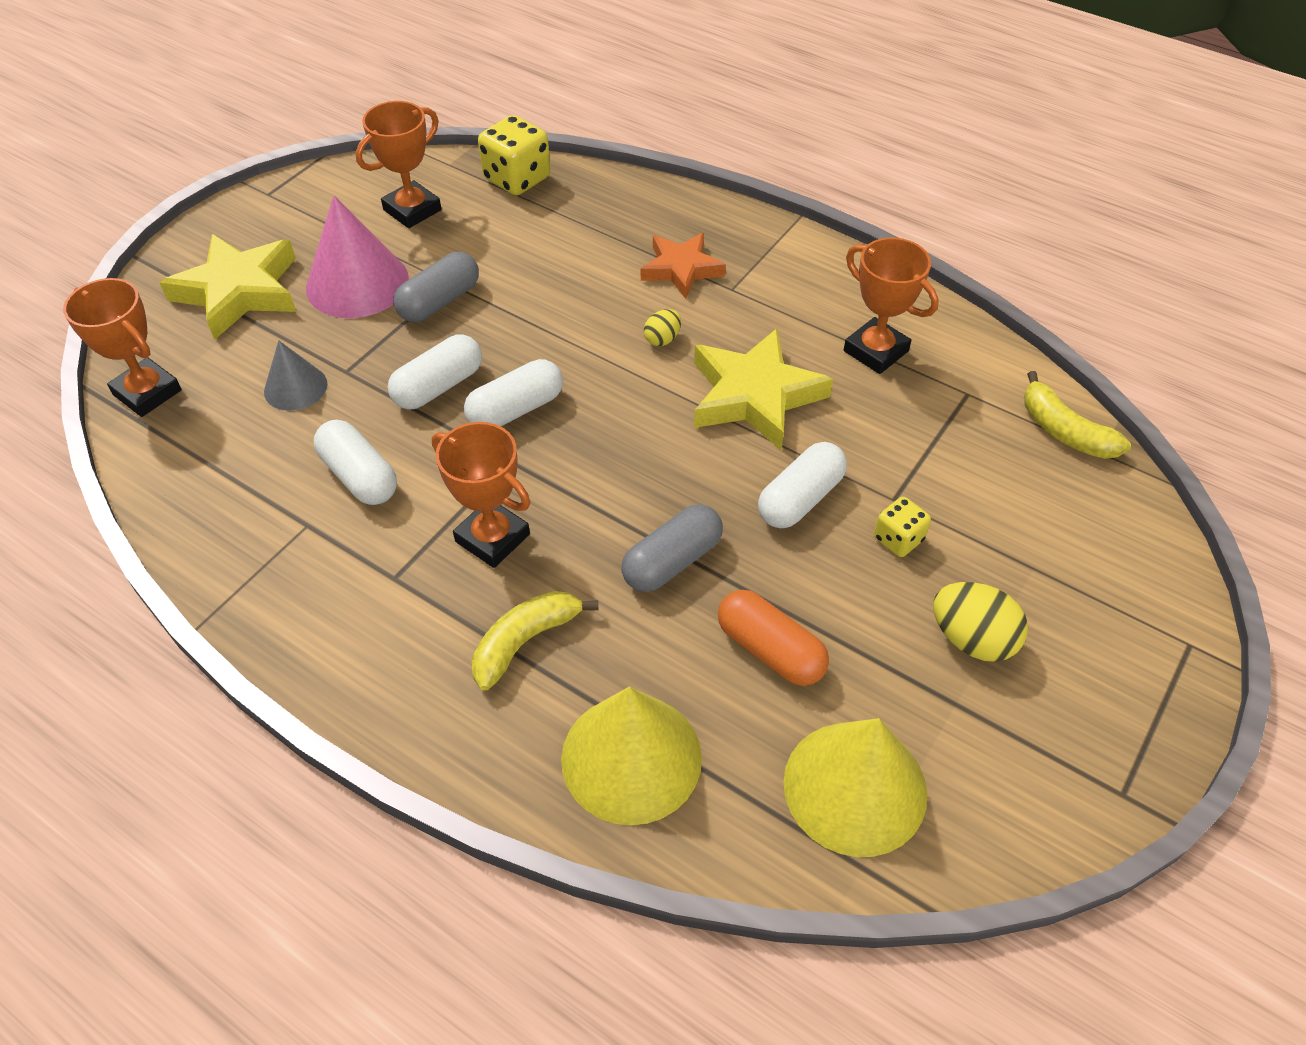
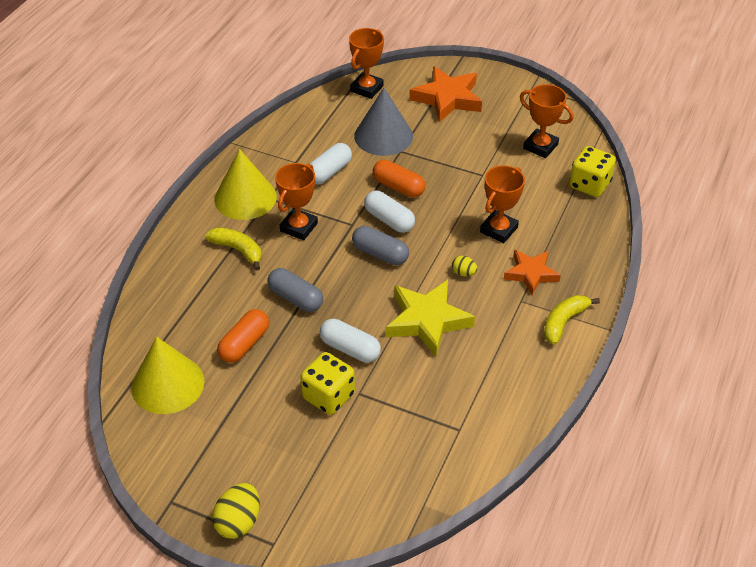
camera: 80 degrees right, 5 degrees down
yellow star [159,234,296,340] -> orange star [409,66,482,122]
grey cone [264,340,328,411] -> grey cone [354,88,413,156], size x1.77
pink cone [306,195,409,318] -> none
white capsule [388,334,482,410] -> orange capsule [373,160,425,198]
grey capsule [393,252,479,322] -> grey capsule moved to [352,226,409,265]
yellow cone [561,687,702,825] -> yellow cone moved to [214,149,277,220]
orange trophy [844,237,939,374] -> orange trophy moved to [480,165,525,243]
yellow dice [874,497,931,557] -> yellow dice [300,352,355,415], size x1.74
yellow egg [933,582,1028,662] -> yellow egg moved to [212,483,260,539]
yellow banana [1024,371,1131,459] -> yellow banana moved to [544,295,600,345]

